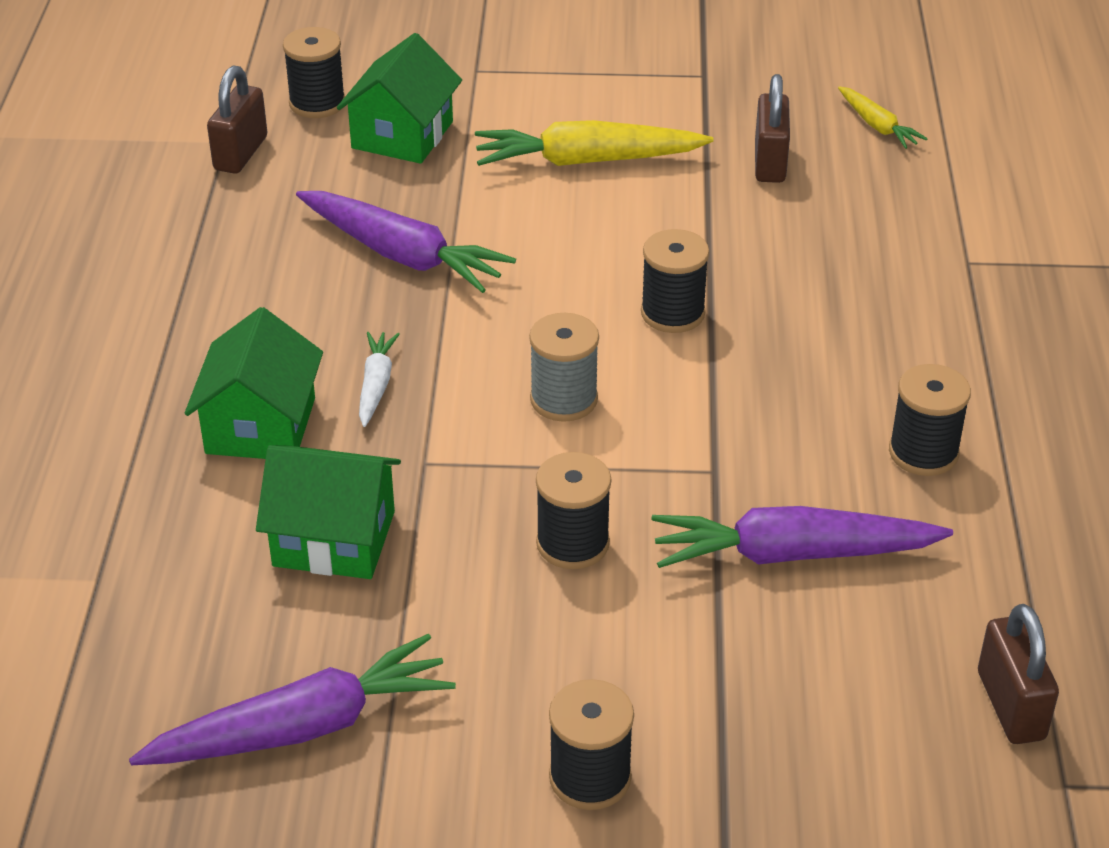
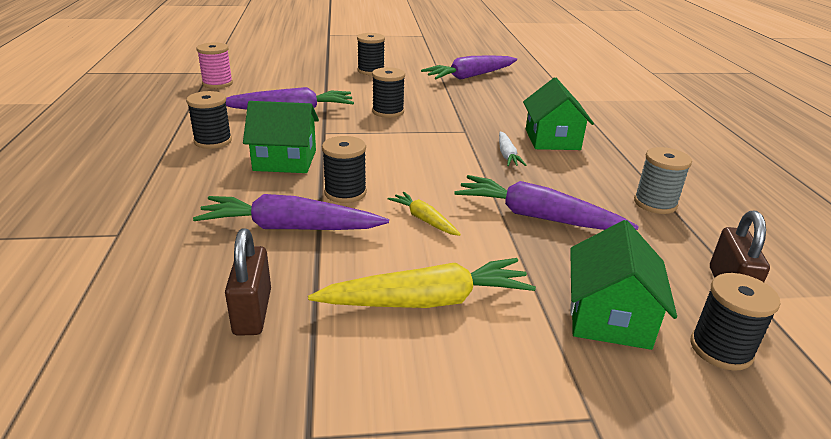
camera: 170 degrees right, 10 degrees down
green house [256,445,401,579] -> green house moved to [243,101,319,173]
grey spool [529,313,599,422] -> grey spool moved to [634,147,692,214]
yellow carrot [838,86,928,149] -> yellow carrot moved to [388,192,461,236]
brown padlock [978,604,1059,744] -> pink spool [196,42,233,89]
none -> purple carrot [193,194,389,230]

